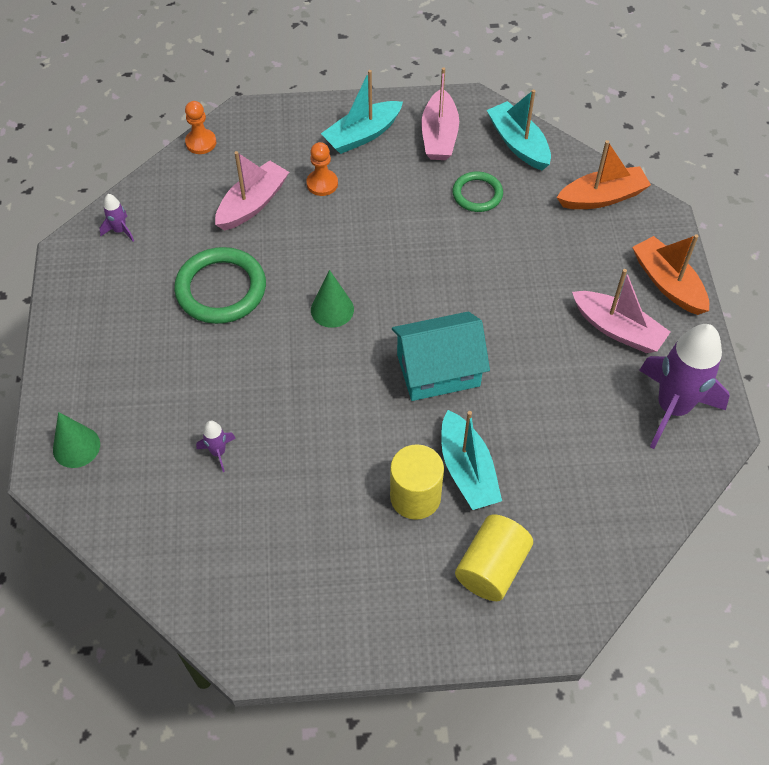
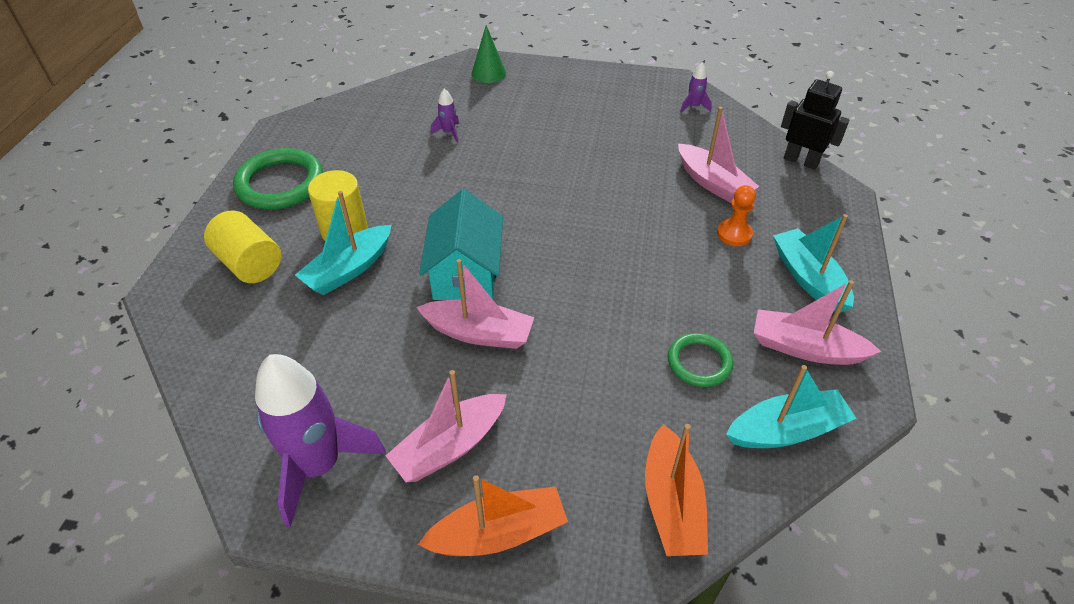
camera: 105 degrees right, 10 degrees down
green ring [174,247,266,324] -> green ring moved to [233,148,323,209]
orange pawn [185,101,216,154] -> black robot [781,71,850,170]
green cone [311,270,354,328] -> none
turquoise boat [441,410,502,510] -> turquoise boat turned 45 degrees counterclockwise [295,191,391,295]
none -> pink boat [416,259,534,349]

